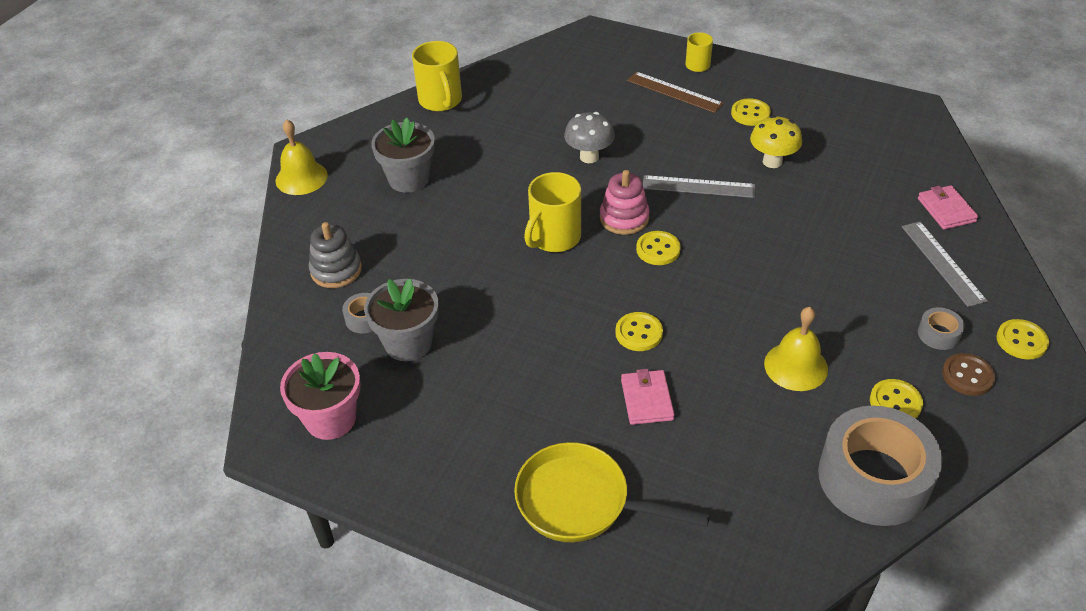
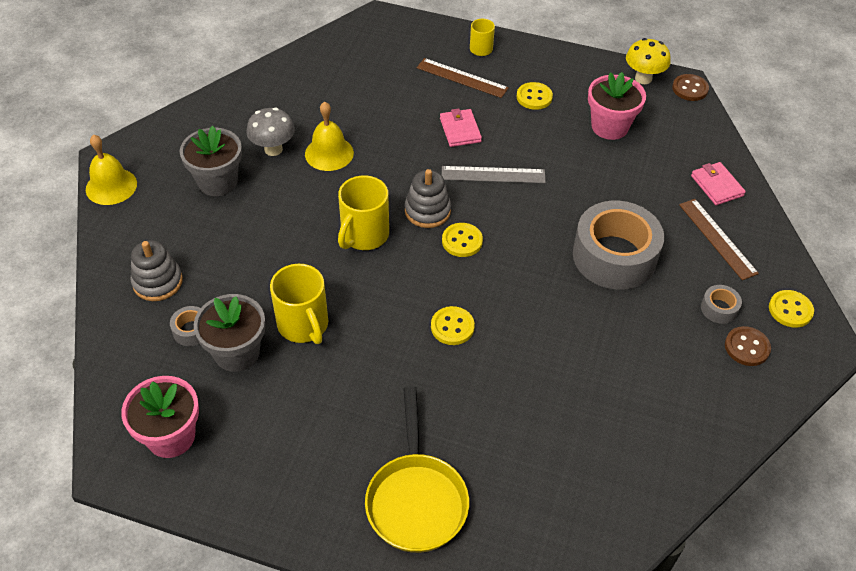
camera: 10 degrees left, 5 degrees up
yellow mug [412,41,462,111] -> yellow mug moved to [270,264,328,344]
yellow pan [514,442,710,542] -> yellow pan turned 105 degrees counterclockwise [365,386,469,553]
grey mushroom [564,112,615,163] -> grey mushroom moved to [246,108,295,156]
pink stacking toy [600,170,650,235] -> grey stacking toy [405,169,451,228]
pink wallet [621,369,675,425] -> pink wallet moved to [440,109,482,147]
yellow mushroom [750,115,802,168] -> yellow mushroom moved to [626,38,671,84]
yellow bell [764,307,828,391] -> yellow bell moved to [305,102,354,171]
grey tape [818,406,942,526] -> grey tape moved to [573,201,664,289]
yellow button [870,379,923,418] -> none
grey ruler [902,221,987,307] -> brown ruler [679,199,759,280]
none -> pink flower pot [588,72,646,140]
none -> brown button [672,74,709,101]

